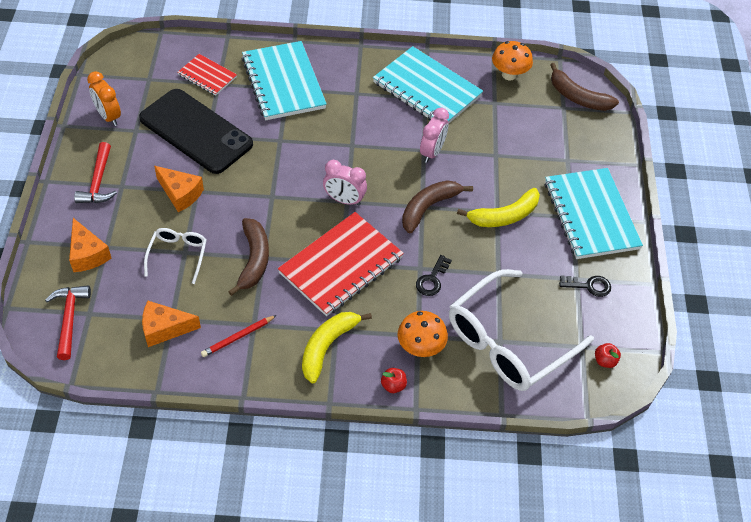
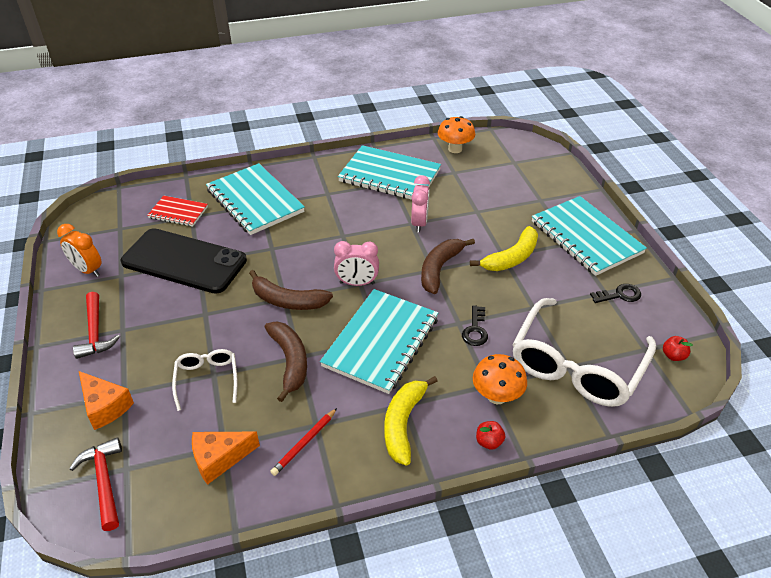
camera: 15 degrees left, 10 degrees down
orange cheese [154,166,204,212] -> none
red notebook [278,212,404,316] -> turquoise notebook [320,289,438,394]
brown banana [550,63,619,111] -> brown banana moved to [249,270,333,310]

